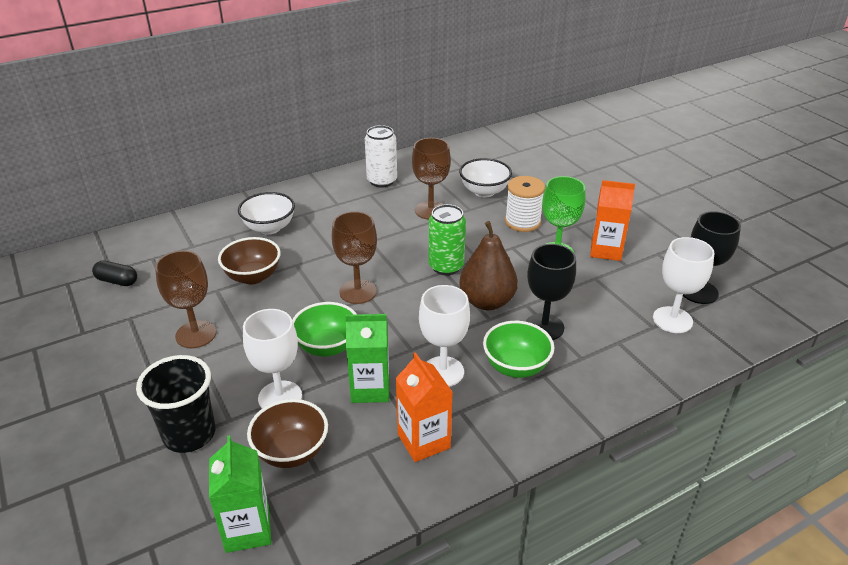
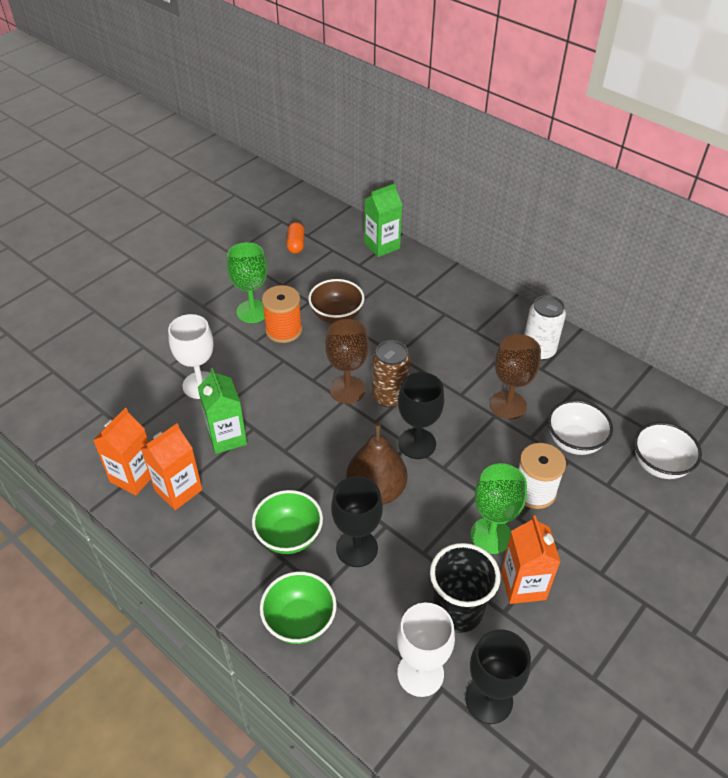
camera: 70 degrees right, 10 degrees up
black capsule [92,260,137,286] -> orange capsule [286,222,305,254]
black cup [136,355,215,453] -> black cup moved to [430,543,501,633]
brown goblet [155,250,216,348] -> green goblet [227,242,267,323]
green carton [209,435,271,553] -> green carton moved to [364,183,402,257]
white bowl [238,192,295,235] -> white bowl moved to [634,422,702,479]
brown bowl [247,399,328,468] -> none
green bowl [292,302,357,357] -> green bowl moved to [260,571,337,644]
white goblet [419,285,470,387] -> none
green can [428,204,466,275] -> black goblet [398,372,444,459]
none -> orange carton [93,408,151,495]
none -> orange spool [262,285,302,343]
none -> brown can [372,340,411,408]

